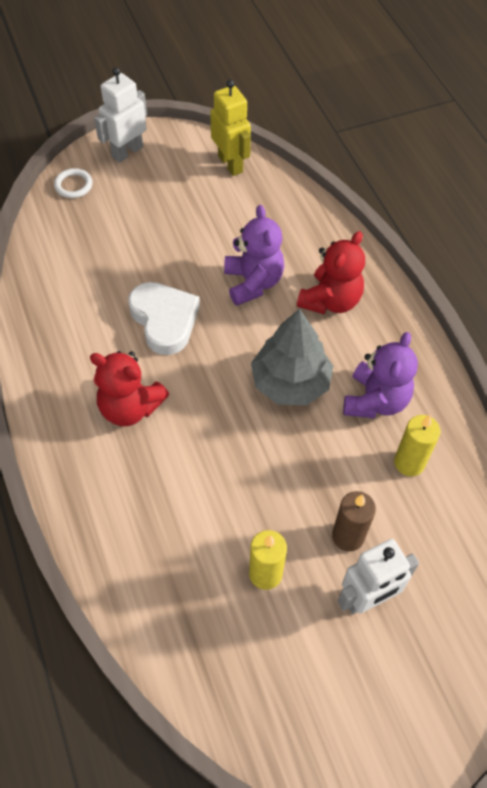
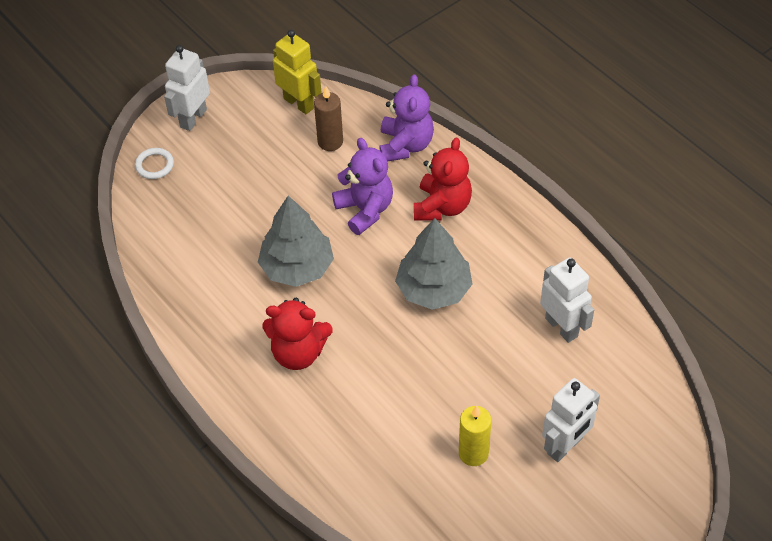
camera: 15 degrees left, 5 degrees down
white heart [128,282,200,355] -> grey tree [258,196,334,287]
brown candle [332,491,376,552] -> brown candle moved to [314,86,343,151]
purple teddy bear [343,332,418,418] -> purple teddy bear moved to [379,74,434,162]
yellow candle [394,415,440,476] -> white robot [540,257,594,343]

